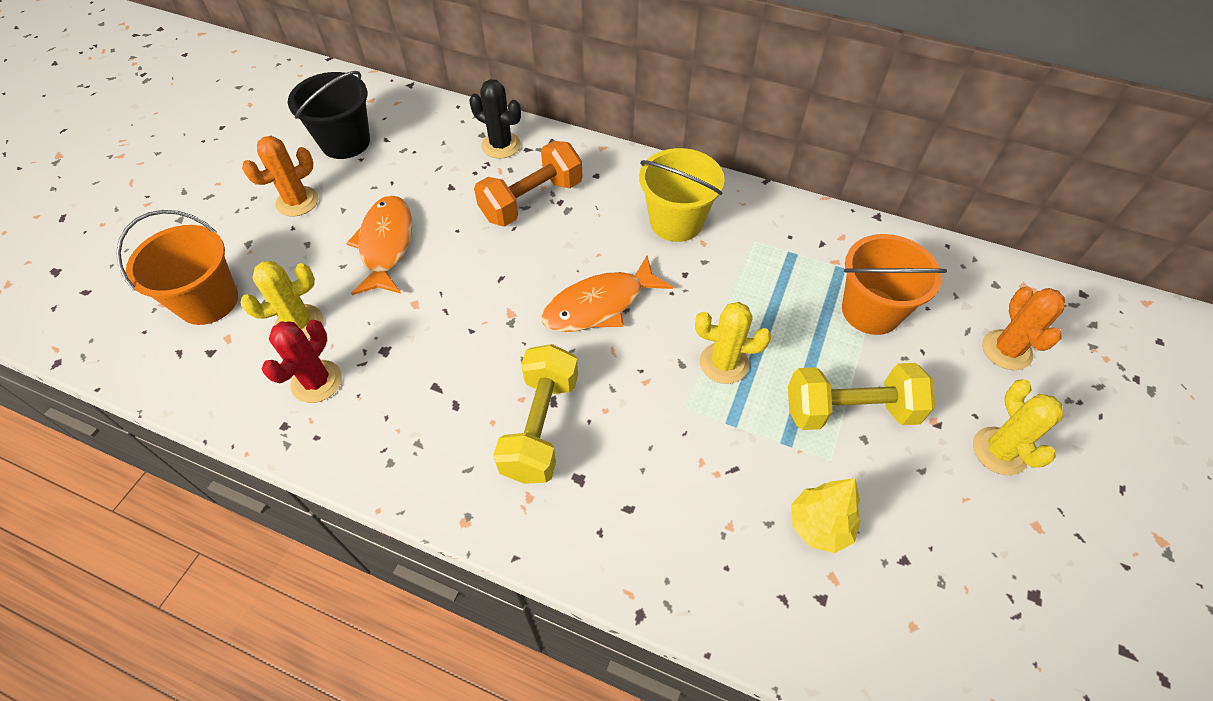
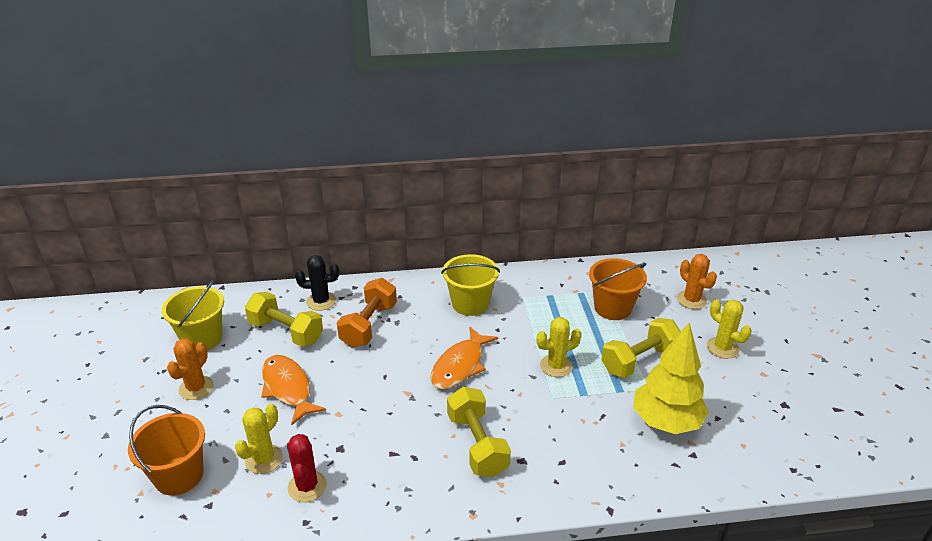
camera: 30 degrees left, 20 degrees down
black bucket [288,71,370,159] -> yellow bucket [162,280,224,350]
yellow tree [791,478,860,553] -> yellow tree [633,323,709,434], size x1.73
none -> yellow dumbbell [245,292,323,347]

